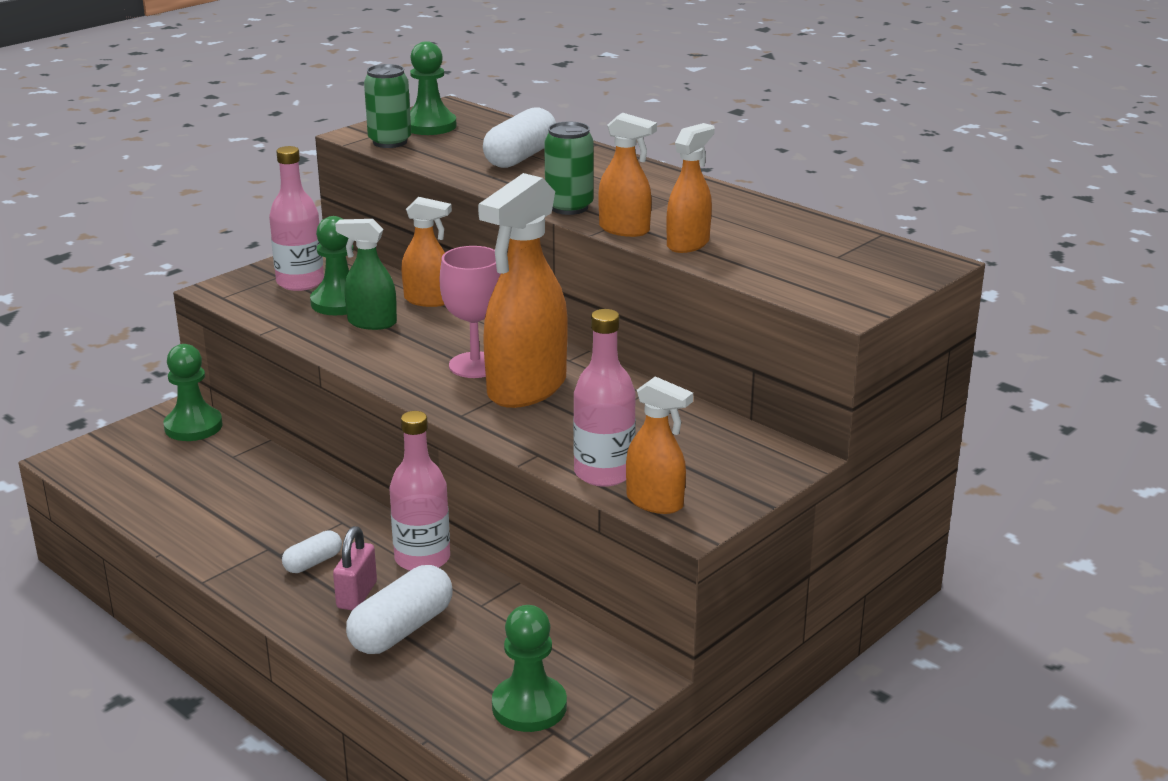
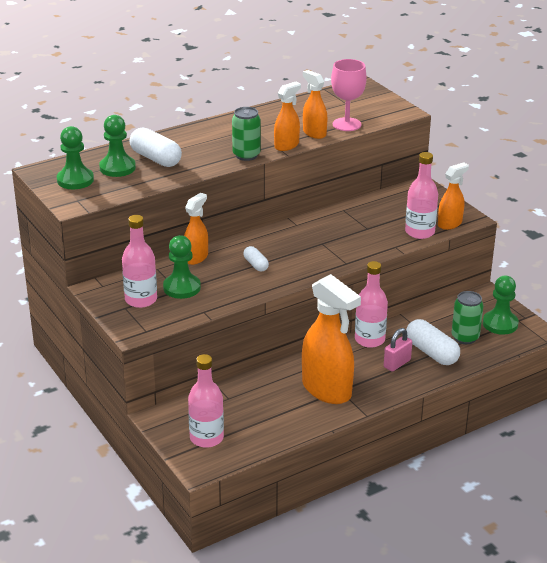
camera: 75 degrees left, 5 degrees up
green pawn [163,344,222,441] -> green pawn moved to [99,115,136,177]
white capsule [282,530,342,573] -> white capsule moved to [243,246,269,272]
pink padlock [333,526,377,610] -> pink padlock turned 75 degrees counterclockwise [384,328,412,372]
green spray bottle [335,219,397,330] -> none
green can [364,64,411,148] -> green can moved to [452,291,483,344]
pink goblet [440,246,501,378] -> pink goblet moved to [331,59,367,131]
orange spray bottle [478,173,568,408] -> orange spray bottle moved to [302,274,361,404]
none -> pink bottle [188,354,224,448]

